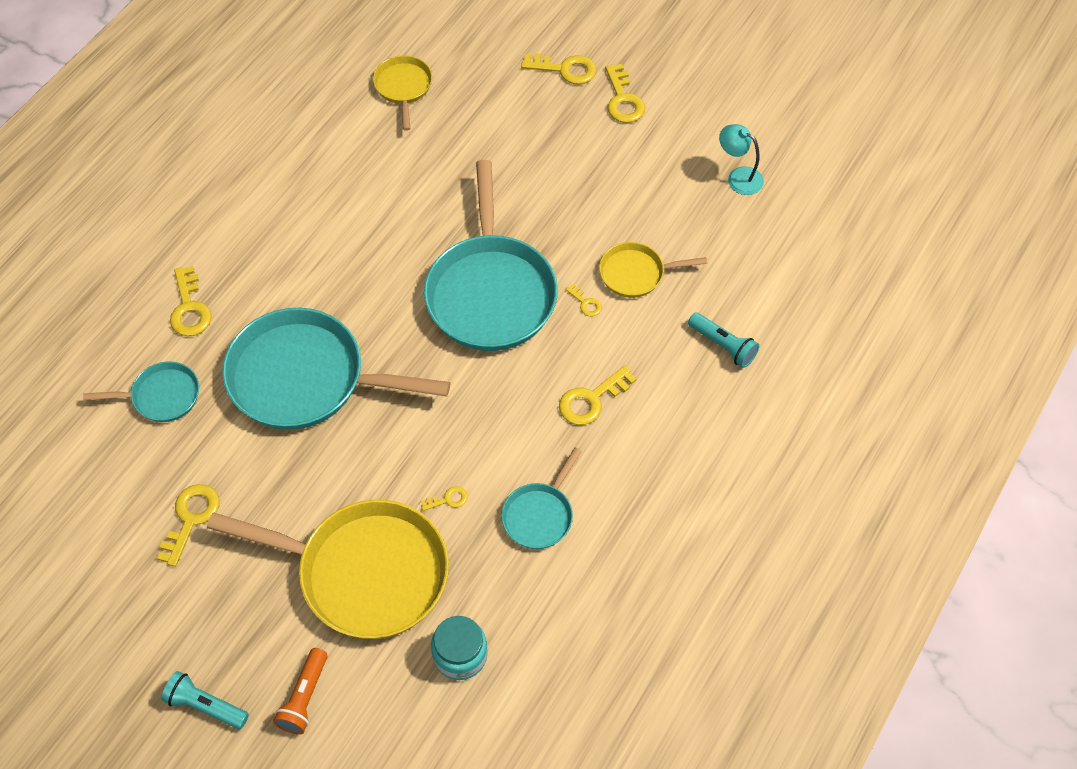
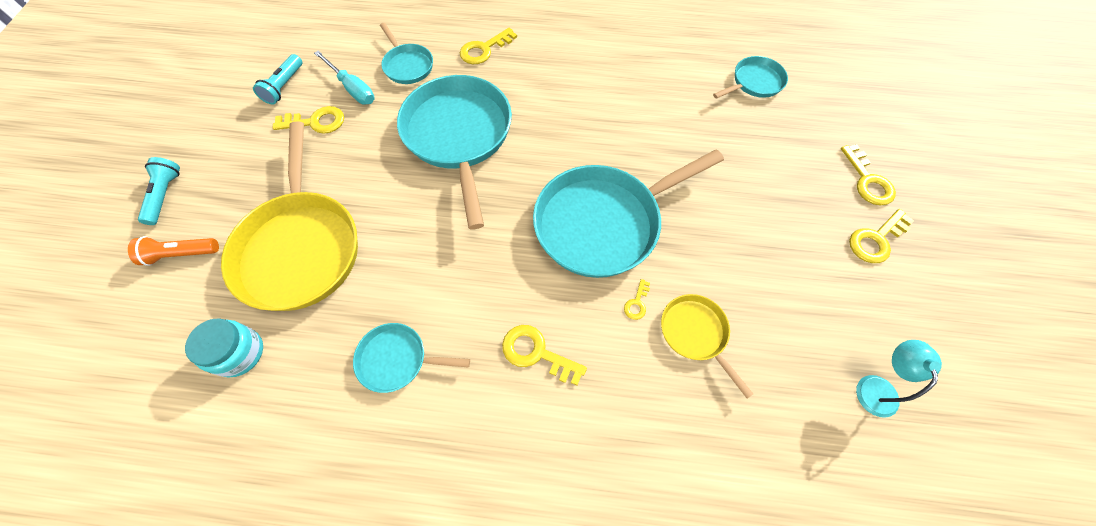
camera: 65 degrees right, 5 degrees up
yellow pan [373,55,432,131] -> turquoise pan [713,56,788,99]
yellow key [420,486,468,511] -> none
turquoise flashlight [688,312,759,368] -> turquoise flashlight moved to [253,54,302,105]
none -> turquoise screwdriver [314,51,375,105]

